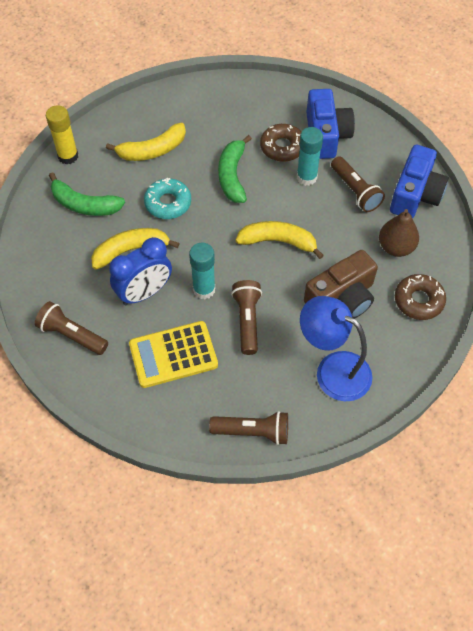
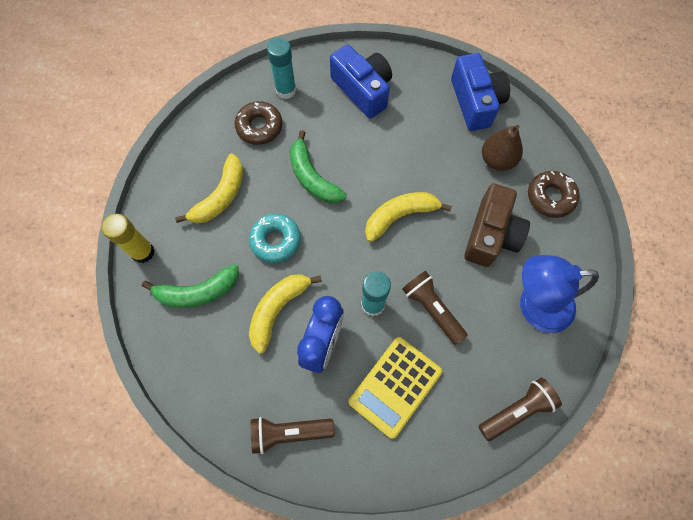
camera: 35 degrees left, 10 degrees up
brown donut [260,124,301,162] -> brown donut moved to [234,101,283,145]
turquoise glue stick [297,127,323,186] -> turquoise glue stick moved to [267,38,296,99]
brown flashlight [331,156,385,212] -> none

